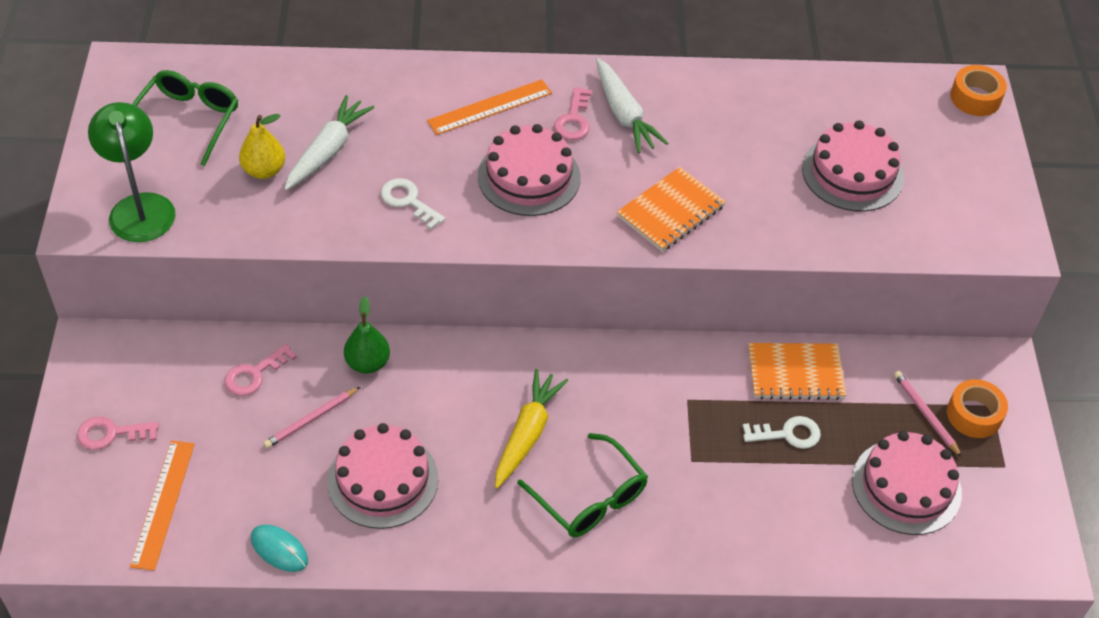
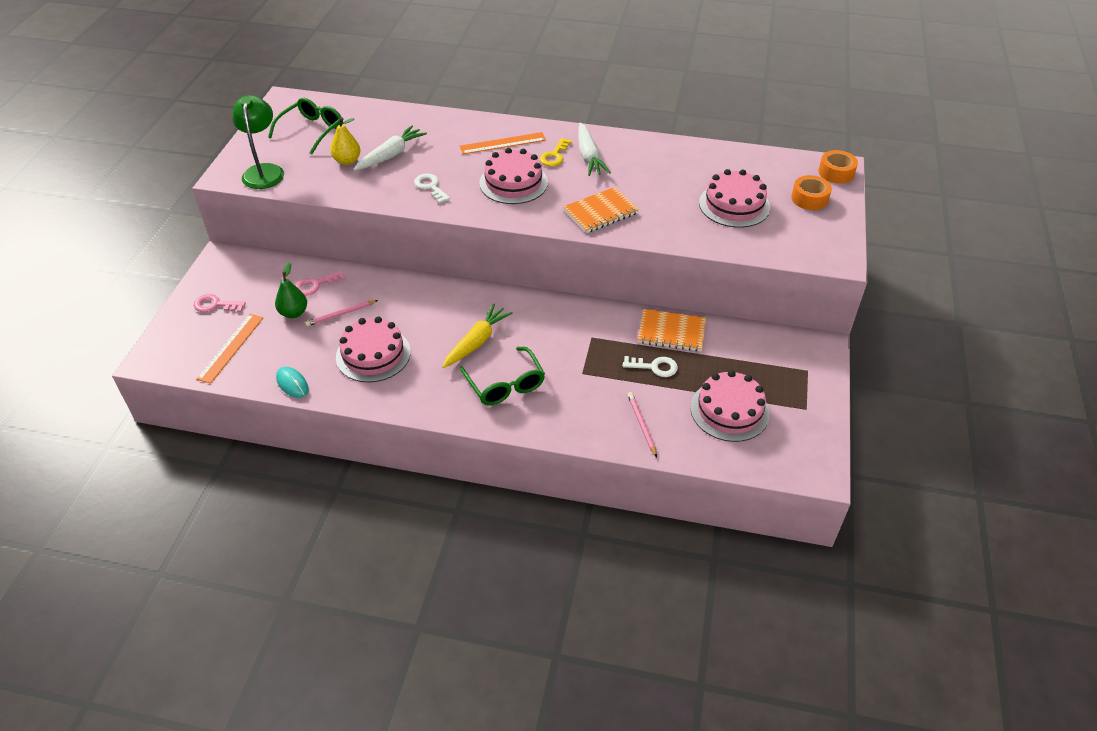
camera: 15 degrees right, 5 degrees down
green pear [344,296,390,374] -> green pear moved to [275,262,307,318]
pink key [554,87,592,140] -> yellow key [540,138,572,166]
pink pencil [894,371,962,457] -> pink pencil moved to [627,392,657,457]
orange tape [947,379,1008,438] -> orange tape moved to [791,175,832,210]

